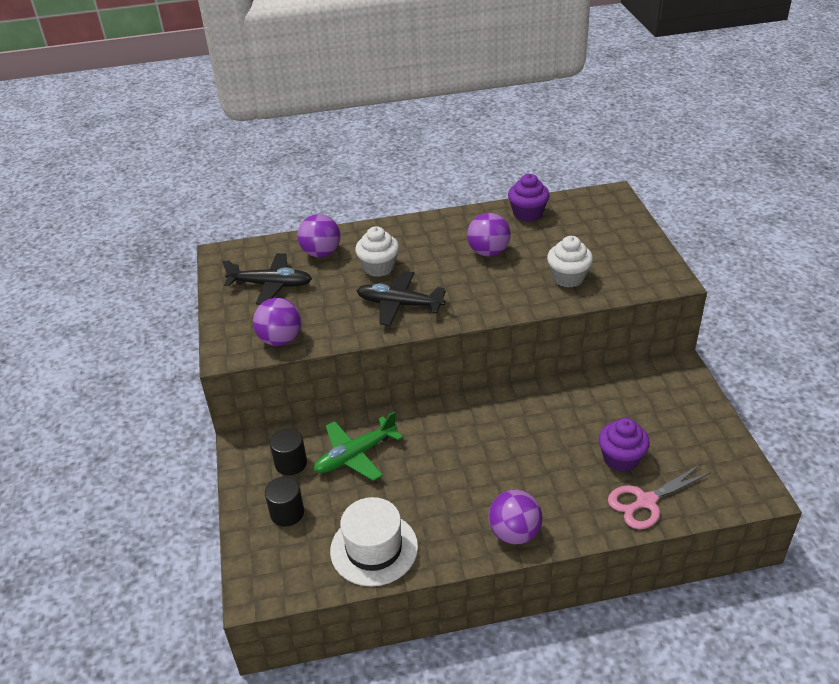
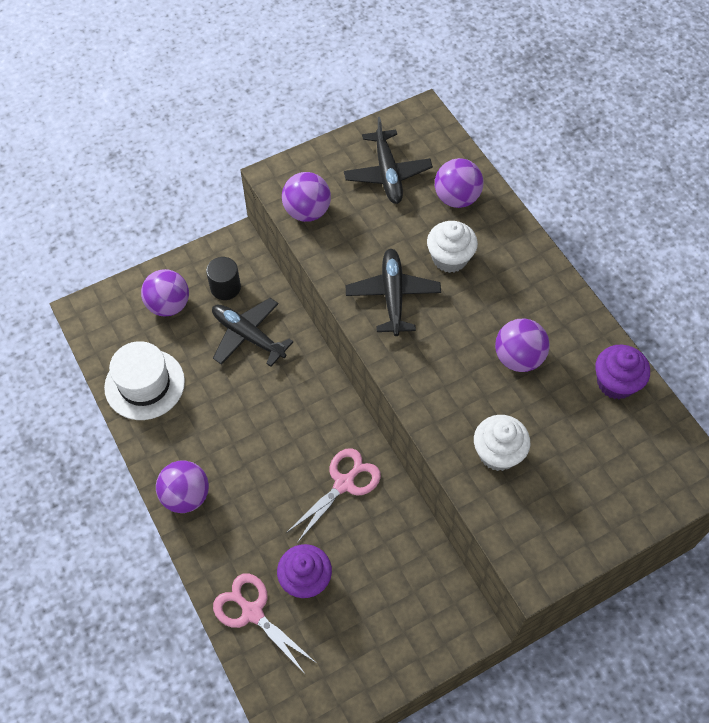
camera: 70 degrees right, 20 degrees up
black cylinder [265,477,304,527] -> purple ball [141,269,189,317]
green plane [314,412,403,481] -> black plane [212,298,294,367]
none -> pink scissors [286,448,381,543]

